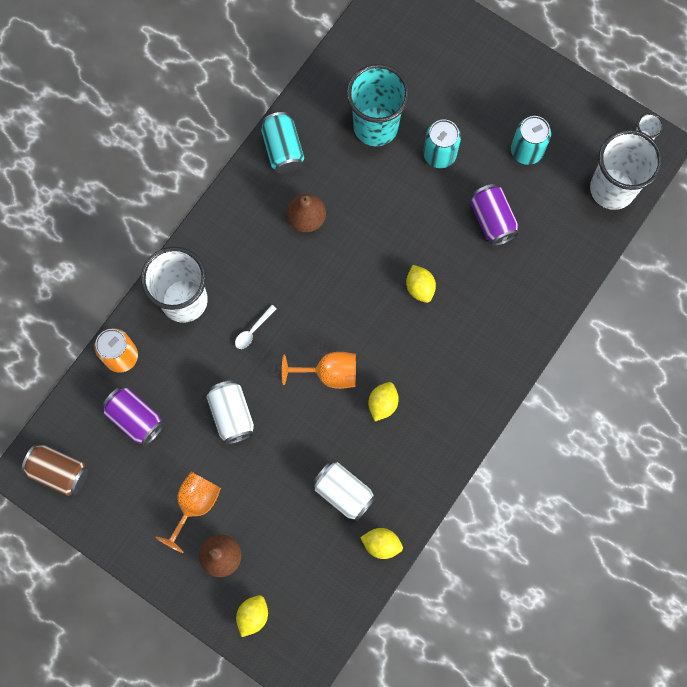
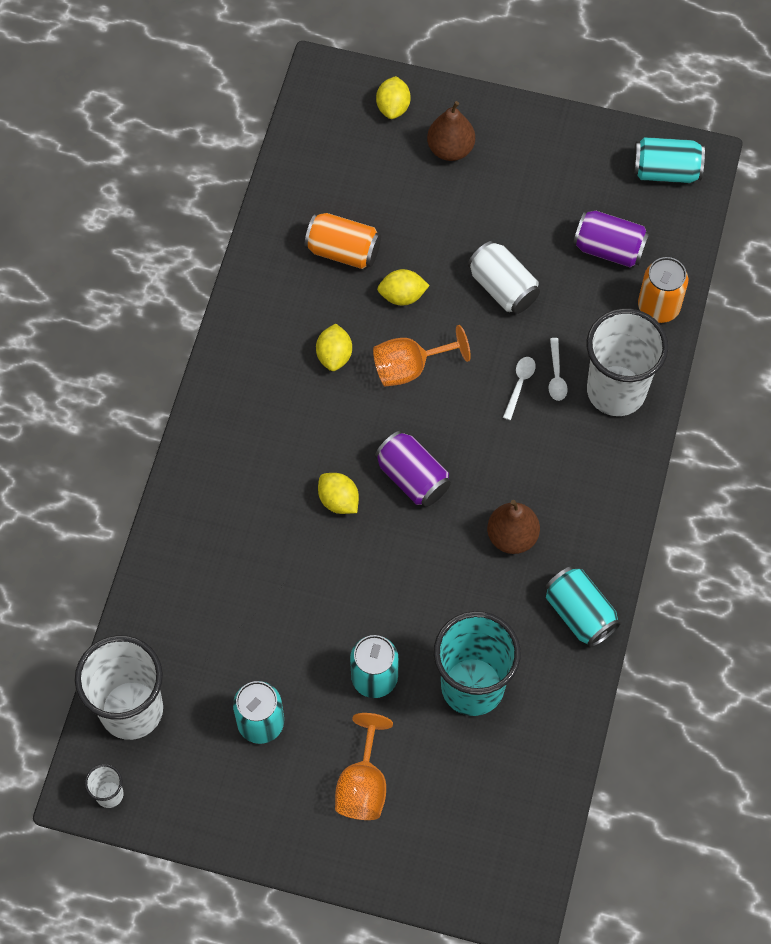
camera: 160 degrees right, 10 degrees down
brown can [21,444,88,496] -> turquoise can [633,137,705,183]
orange goblet [155,472,221,553] -> orange goblet moved to [335,713,393,820]
white can [312,461,376,521] -> orange can [305,213,381,269]
yellow lemon [360,528,403,559] -> yellow lemon moved to [377,269,430,306]
purple can [470,184,519,246] -> purple can moved to [375,431,451,507]
none -> white spoon [549,338,568,401]

